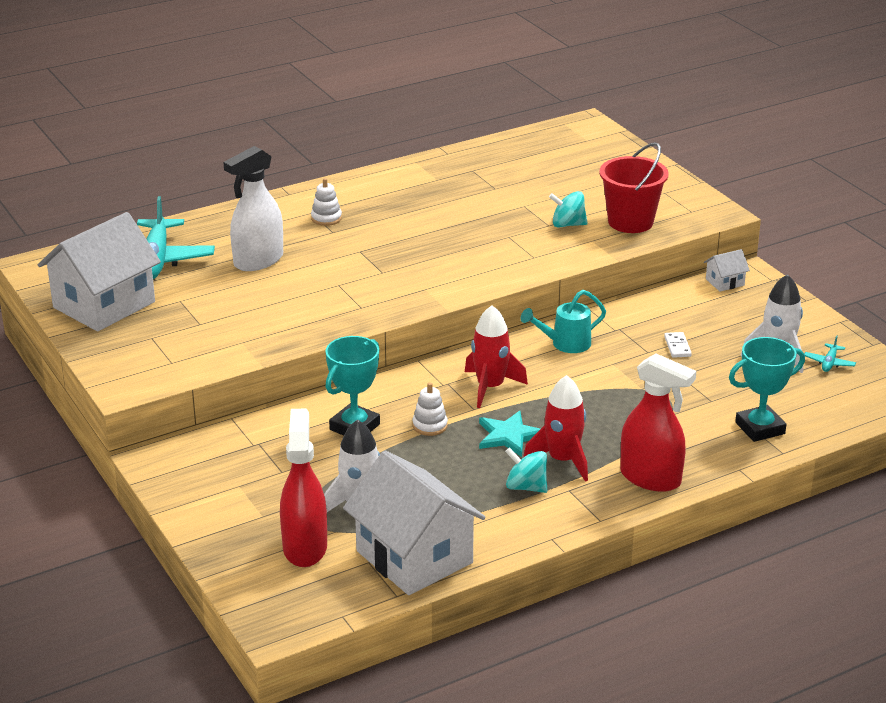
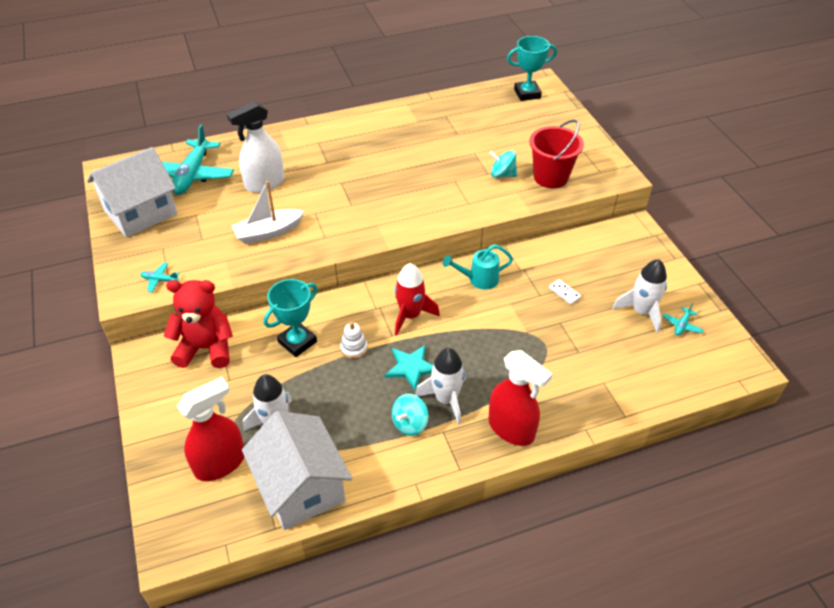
camera: 10 degrees right, 15 degrees up
red spray bottle [280,409,327,567] -> red spray bottle turned 45 degrees clockwise [177,377,244,481]
white stacking toy [311,178,342,226] -> none
turquoise spinning top [505,447,547,493] -> turquoise spinning top turned 90 degrees counterclockwise [392,394,429,436]
red rocket [523,375,588,482] -> white rocket [415,348,466,425]
white domino [664,332,692,358] -> white domino turned 45 degrees counterclockwise [549,279,581,305]
white house [704,249,750,292] -> none
turquoise trophy [729,337,805,442] -> turquoise trophy moved to [507,36,557,101]
none -> turquoise plane [140,262,180,292]
none -> red teddy bear [164,280,233,368]
none -> white boat [232,181,304,244]

